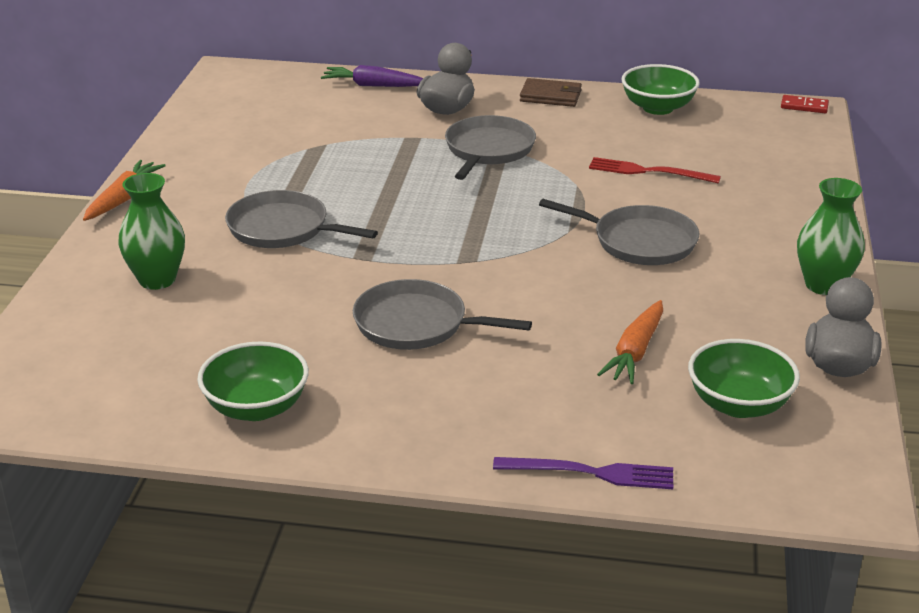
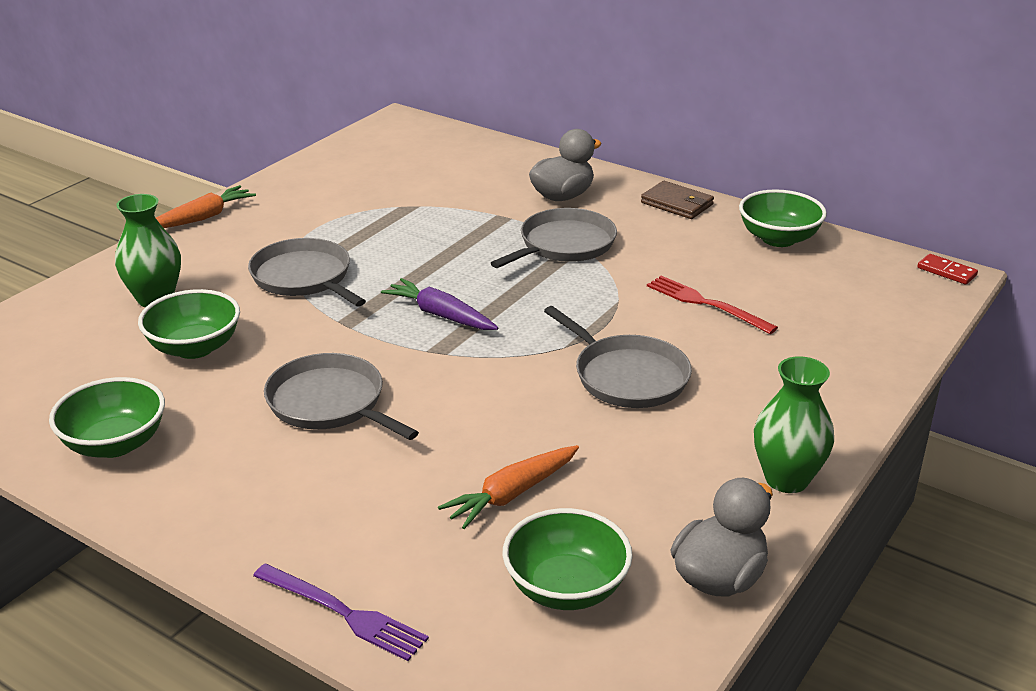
camera: 25 degrees right, 0 degrees up
purple carrot [321,65,423,87] -> purple carrot moved to [381,278,498,330]
none -> green bowl [138,289,240,359]

